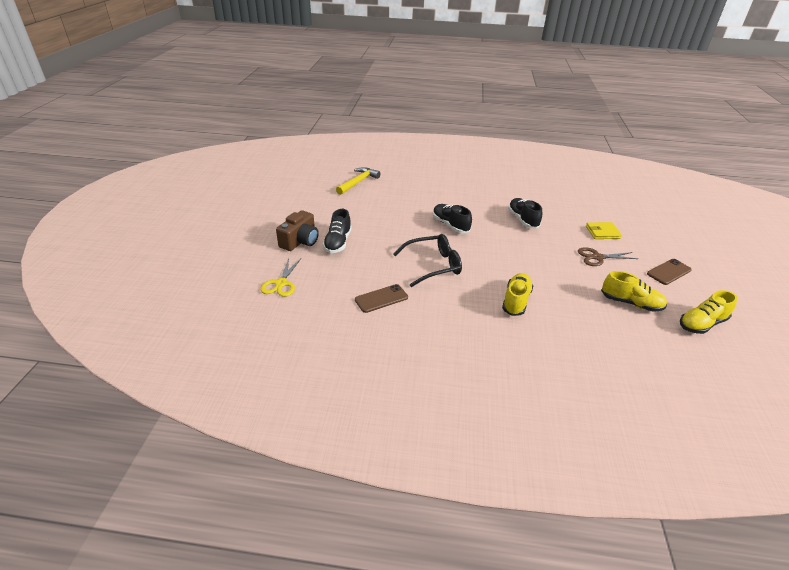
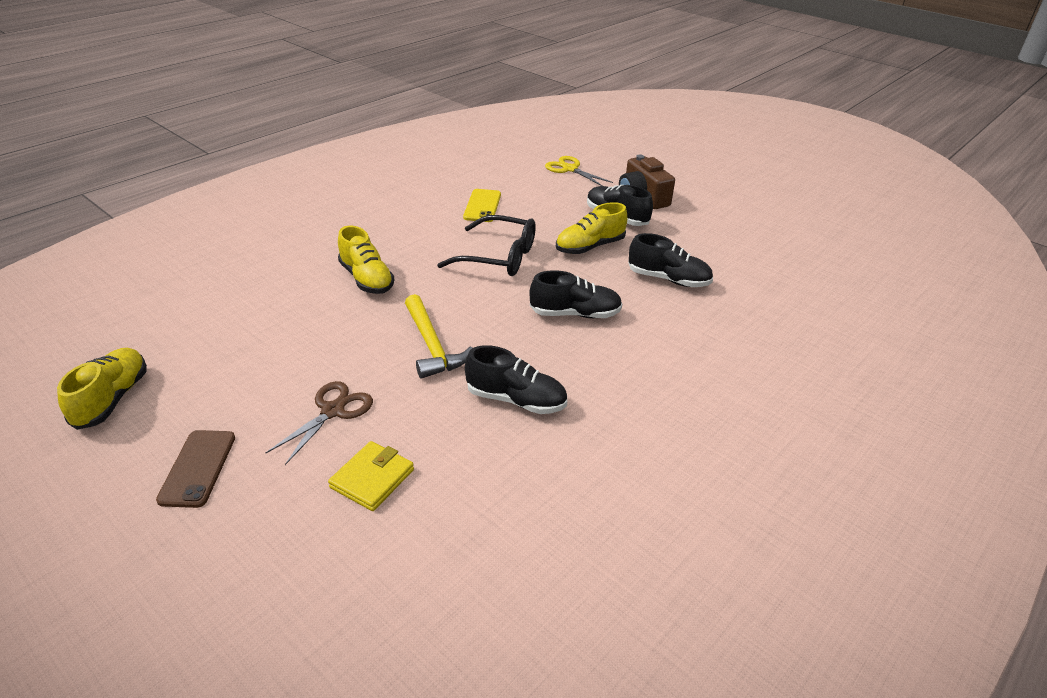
camera: 125 degrees right, 0 degrees up
yellow hammer [336,167,381,195] -> yellow hammer moved to [405,294,473,379]
brown phone [355,284,408,313] -> yellow phone [463,189,501,222]
black glasses [393,234,462,287] -> black glasses turned 90 degrees counterclockwise [437,215,536,276]
yellow shoe [601,271,667,311] -> yellow shoe moved to [556,202,627,254]
none -> black shoe [628,233,713,287]

